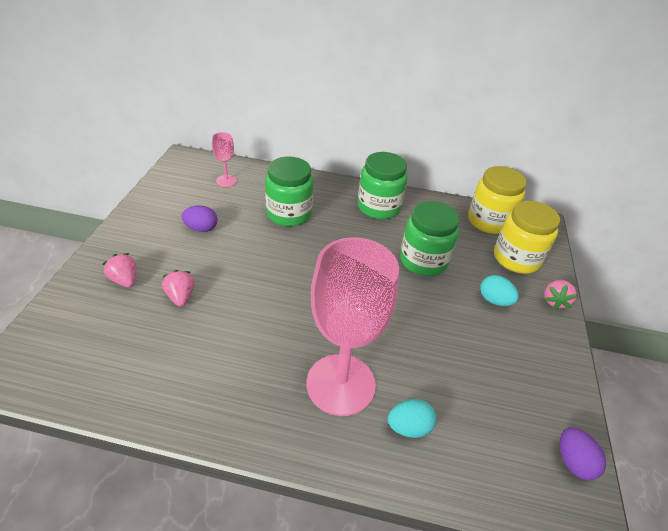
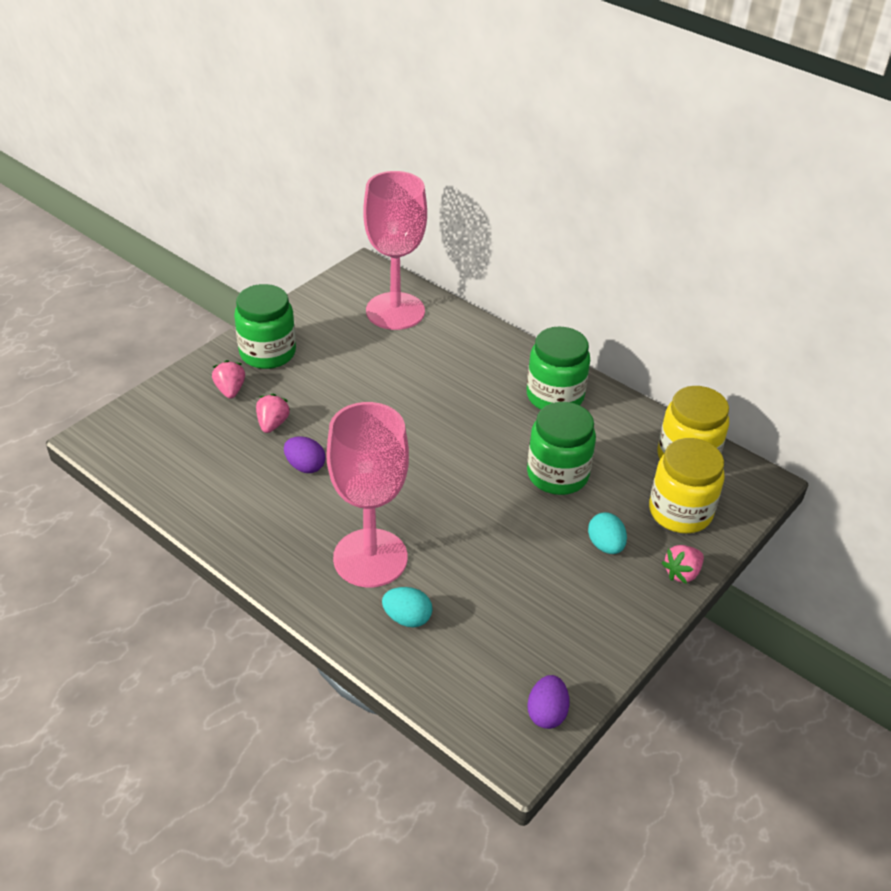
camera: 30 degrees right, 0 degrees up
purple egg [182,205,218,232] -> purple egg moved to [284,436,326,473]
pink goblet [212,132,237,187] -> pink goblet [363,171,427,330], size x2.31
green jar [265,156,313,226] -> green jar moved to [234,284,296,369]

